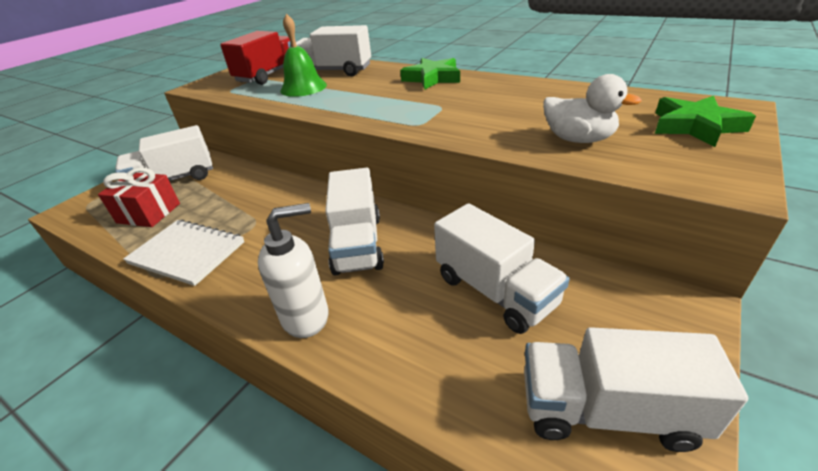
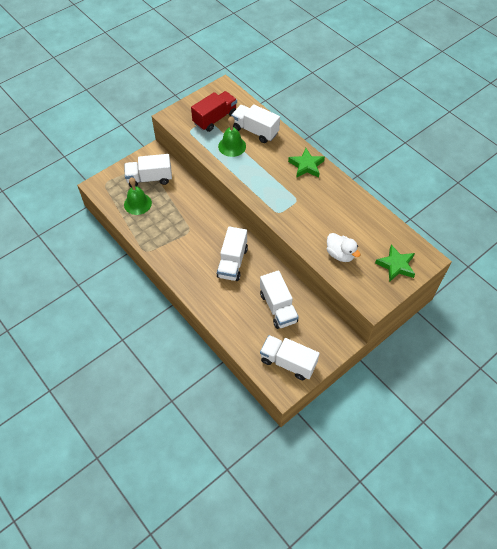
camera: 15 degrees right, 20 degrees up
red gift [98,168,180,227] -> green bell [124,177,152,215]
white notebook [123,220,244,286] -> none
white soap dispenser [258,203,329,338] -> none

